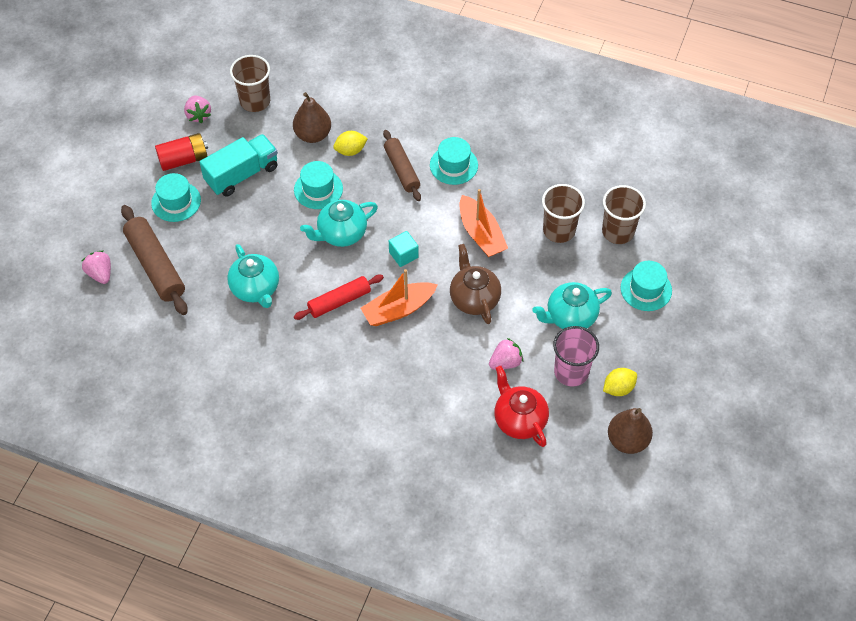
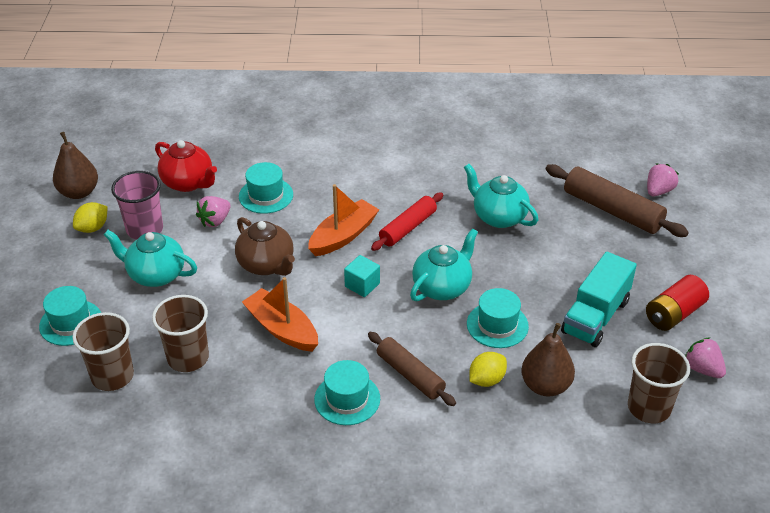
camera: 160 degrees right, 15 degrees down
pink strawberry [82,251,111,284] -> pink strawberry turned 90 degrees counterclockwise [647,163,679,196]
turquoise hat [151,173,201,222] -> turquoise hat moved to [239,162,293,214]
turquoise teapot [532,282,612,329] -> turquoise teapot turned 120 degrees counterclockwise [104,230,197,287]

